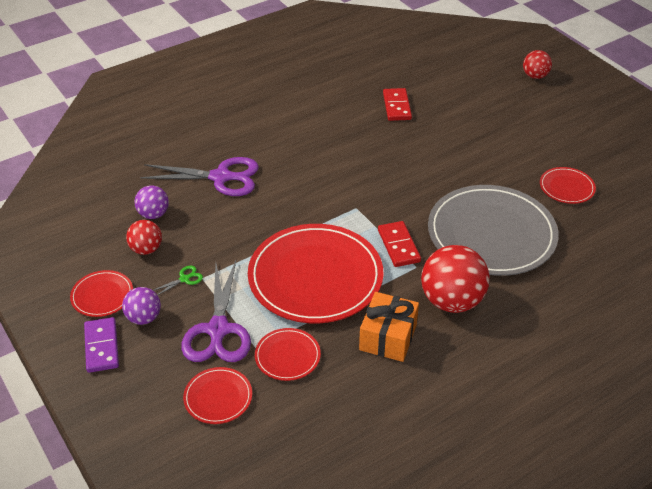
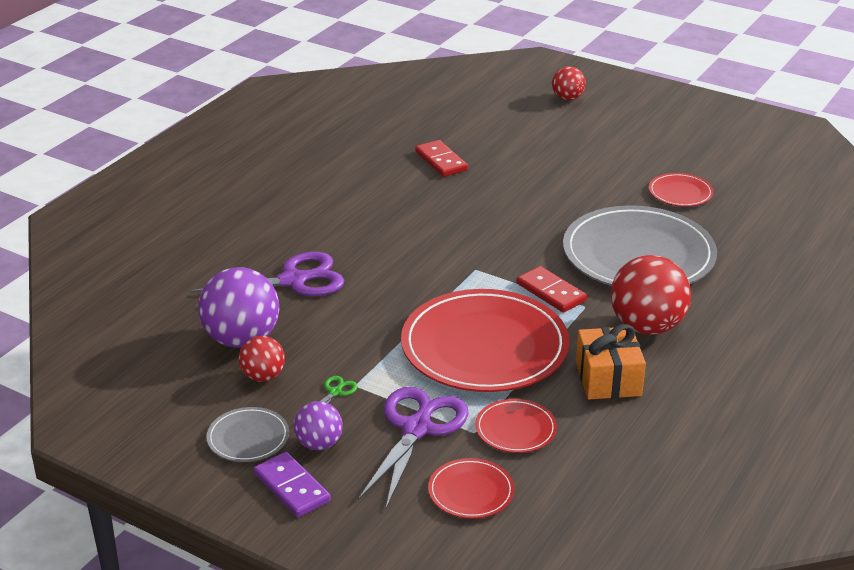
camera: 25 degrees left, 10 degrees down
red plate [70,270,133,317] -> grey plate [206,407,289,462]
purple ball [134,185,169,219] -> purple ball [198,267,279,348], size x1.81
purple scissors [181,261,251,362] -> purple scissors turned 135 degrees counterclockwise [358,387,469,508]

